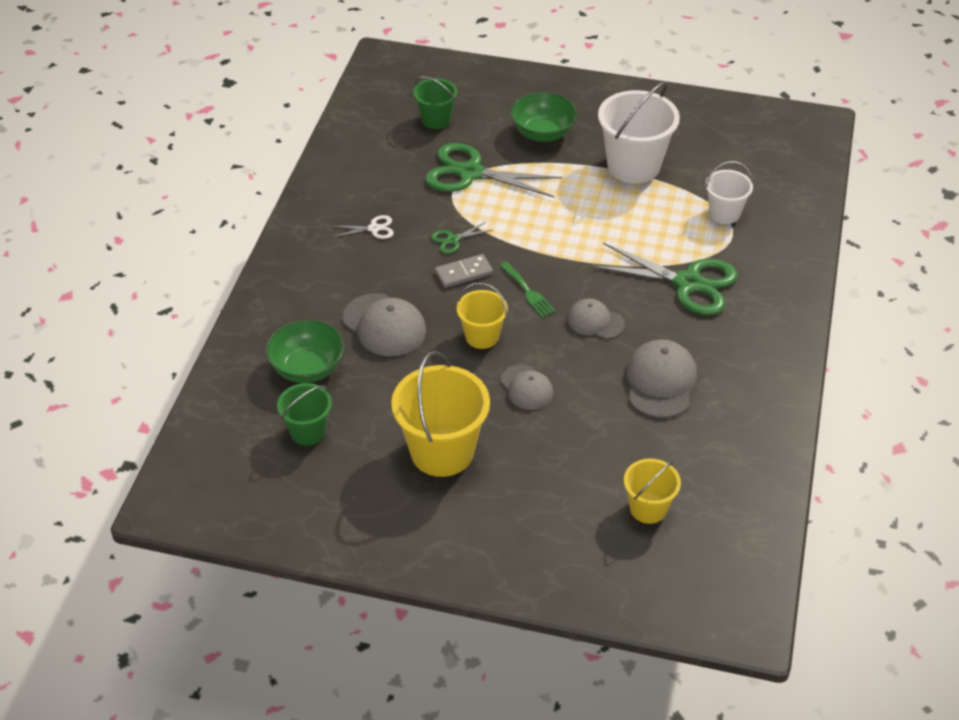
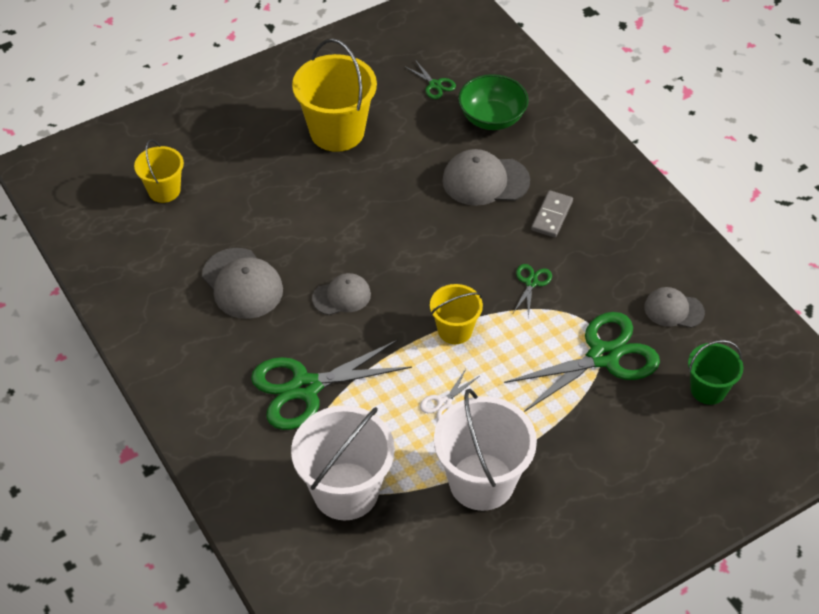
camera: 135 degrees right, 5 degrees up
green bucket [277,383,332,446] -> green scissors [404,60,456,99]
white scissors [333,215,394,239] -> white scissors moved to [420,369,479,420]
grey domino [435,254,493,288] -> grey domino moved to [531,190,573,238]
yellow bucket [457,282,508,349] -> yellow bucket moved to [430,284,483,344]
green fork [500,262,556,318] -> none
grey cap [500,365,553,410] -> grey cap moved to [644,287,705,328]
green bowl [510,92,577,142] -> none
white bucket [706,161,753,224] -> white bucket [291,406,395,520], size x1.76

